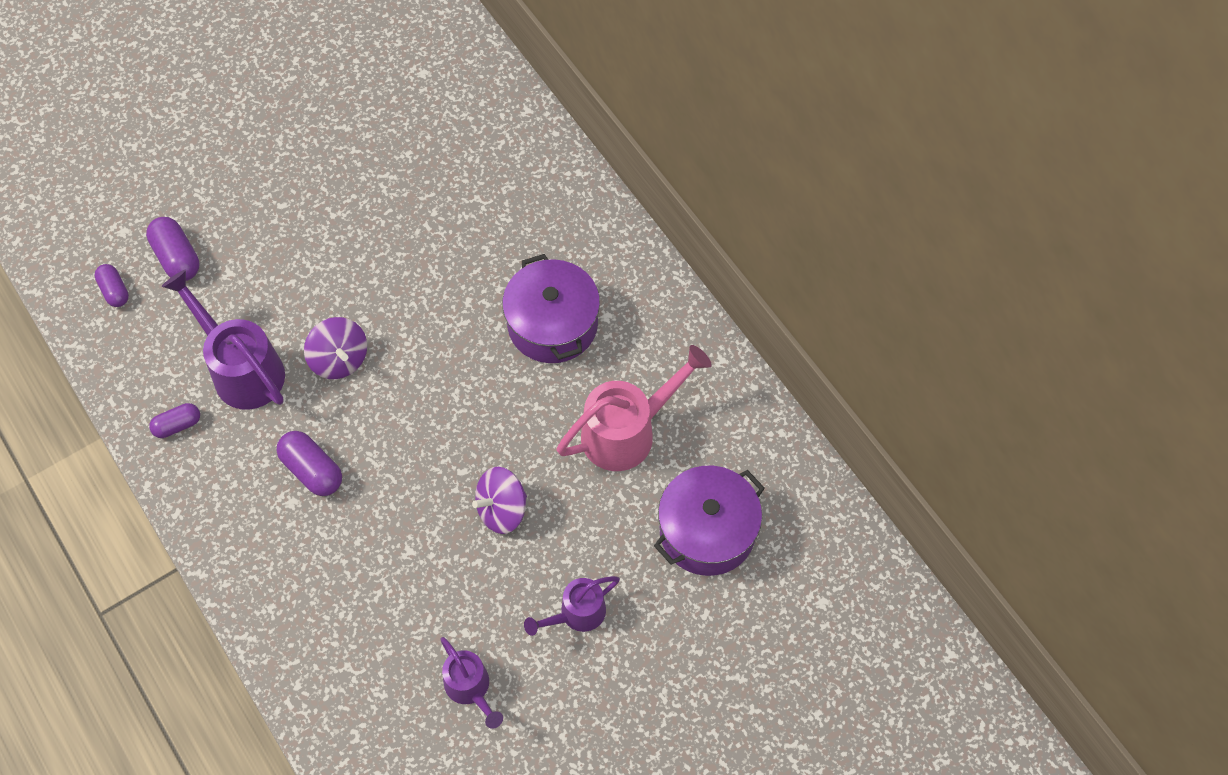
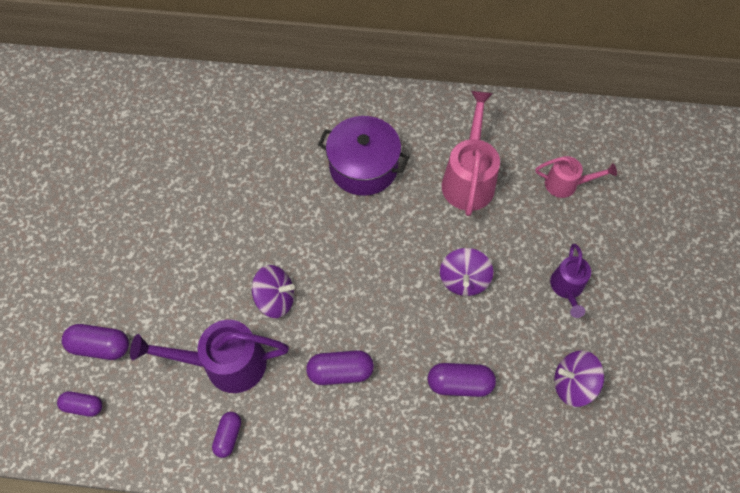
camera: 50 degrees left, 0 degrees up
purple watering can [440,637,503,729] -> purple spinning top [554,350,604,407]
purple pot [654,466,765,576] -> pink watering can [535,156,617,198]
none -> purple capsule [428,363,496,397]

